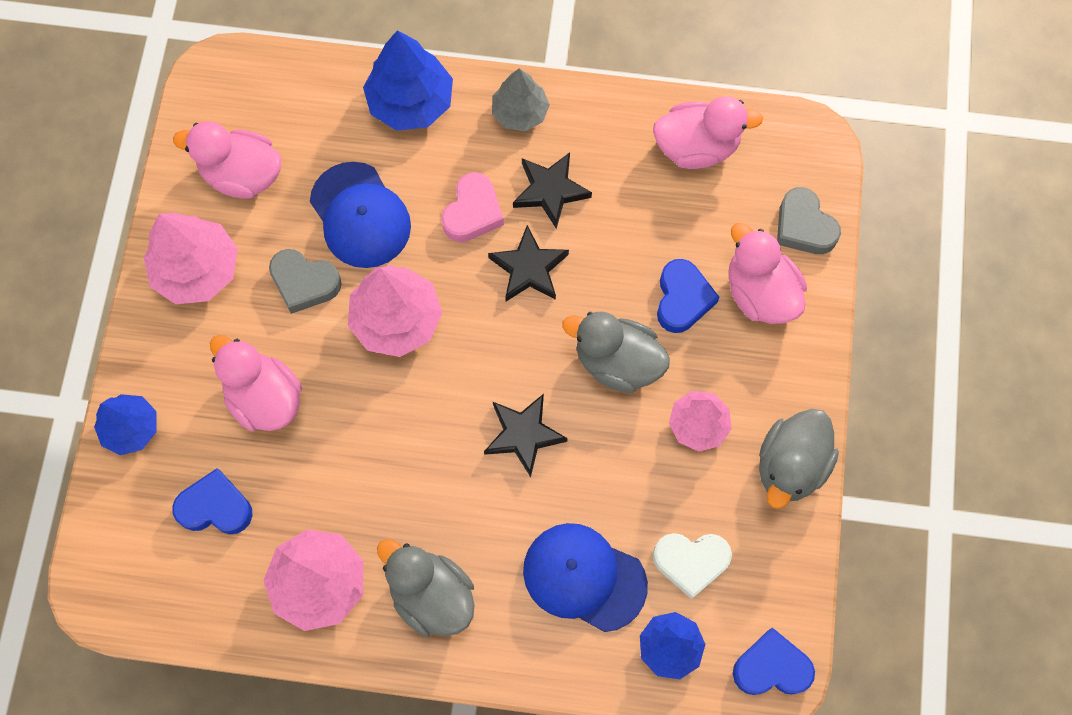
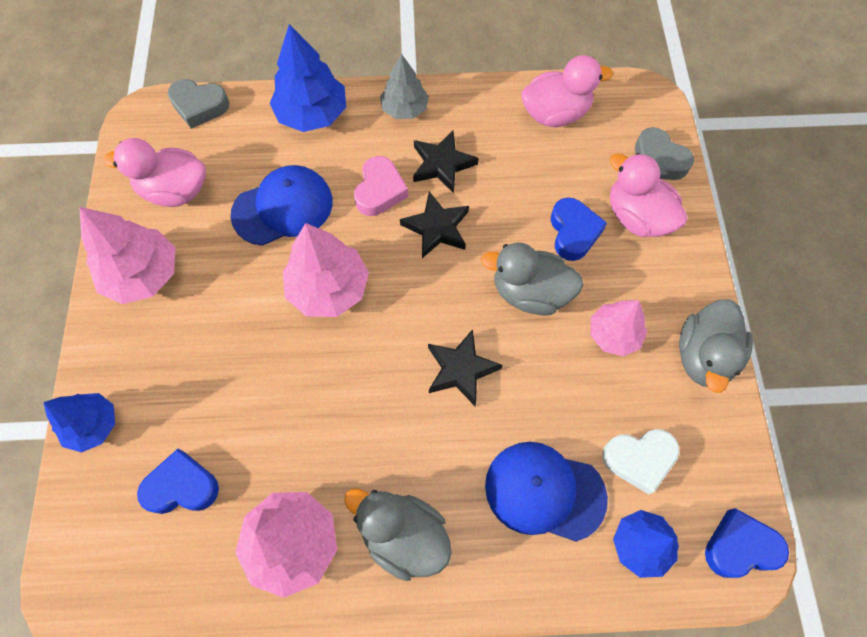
camera: 10 degrees left, 5 degrees down
pink duck [210,335,302,431] -> none
grey heart [269,249,342,314] -> grey heart moved to [168,79,229,129]
blue cap [310,162,411,268] -> blue cap turned 75 degrees counterclockwise [230,165,333,246]

